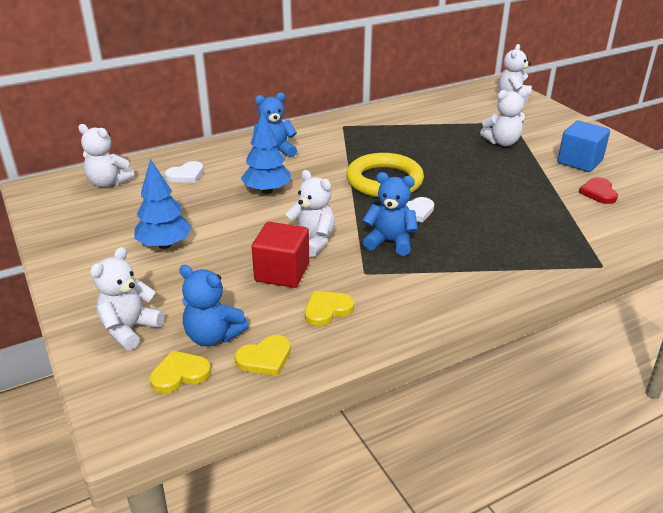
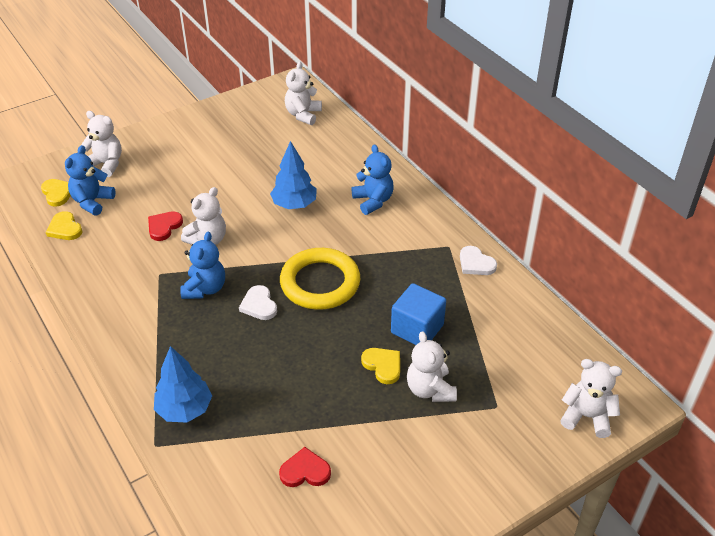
camera: 85 degrees right, 10 degrees up
blue tree [134,158,192,249] -> blue tree moved to [154,346,212,423]
white heart [165,161,204,183] -> white heart moved to [460,246,497,275]
red cube [252,222,309,288] -> red heart [148,211,183,241]
yellow heart [305,291,354,326] -> yellow heart moved to [361,348,400,384]
blue cube [557,121,610,172] -> blue cube moved to [391,283,446,345]

